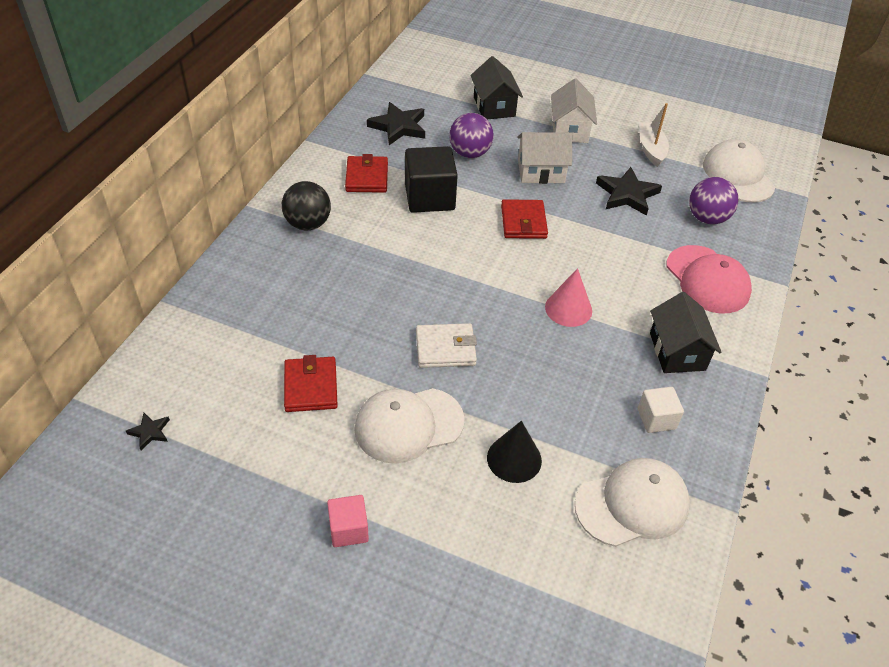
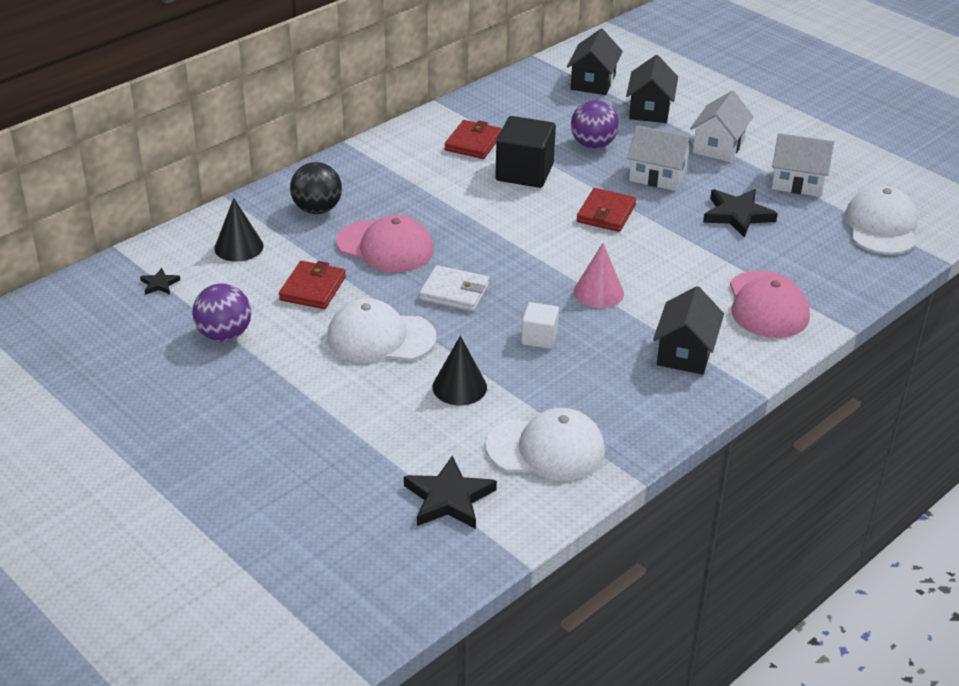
camera: 25 degrees right, 10 degrees down
black ball [282,181,331,230] -> black ball moved to [290,162,342,214]
pink cube [327,495,369,547] -> none
black star [367,102,425,145] -> black star moved to [404,456,497,529]
white cube [638,387,684,433] -> white cube moved to [521,302,559,349]
white boat [639,103,669,167] -> white house [771,133,834,197]
purple ball [689,177,738,225] -> purple ball moved to [192,283,251,342]
none -> black cone [214,198,264,262]
none -> pink cap [336,215,434,272]
none -> black house [567,29,623,95]

